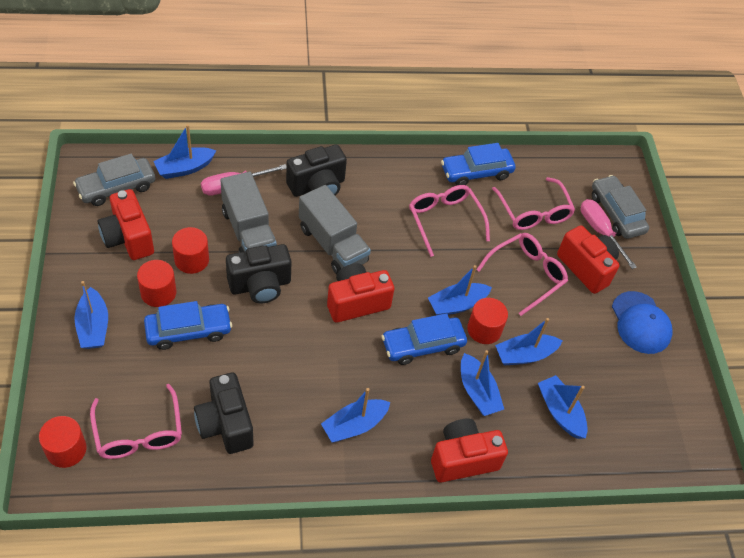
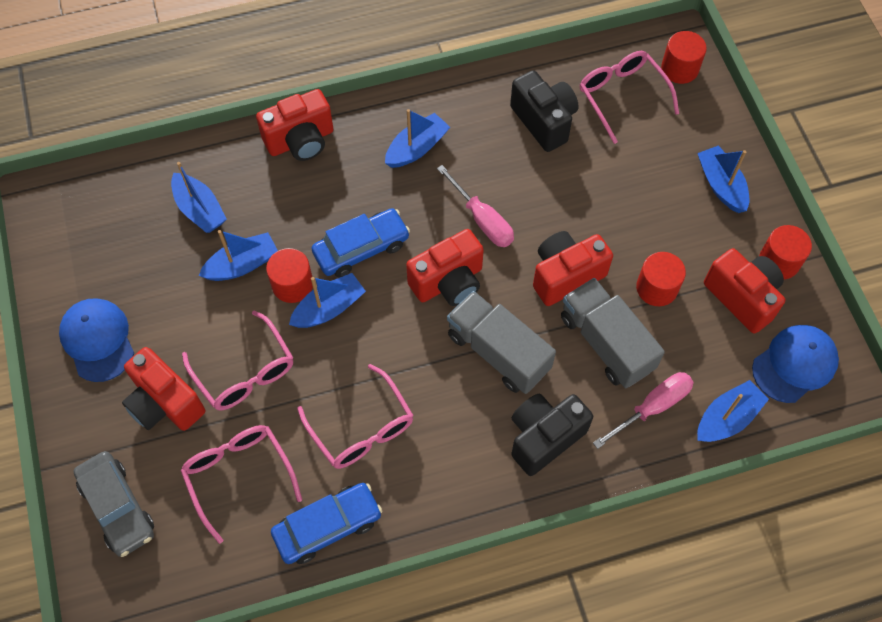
camera: 175 degrees right, 10 degrees up
grey car [73,154,155,206] -> blue cap [752,325,839,403]
red cylinder [137,260,177,307] -> red cylinder moved to [759,225,812,279]
blue car [144,301,232,350] -> none
black camera [226,244,292,303] -> red camera [533,231,613,306]
blue boat [461,350,504,416] -> none
pink glasses [476,233,568,316] -> pink glasses turned 75 degrees counterclockwise [182,310,293,410]
pink screwdriver [581,199,637,269] -> pink screwdriver moved to [437,165,514,247]

